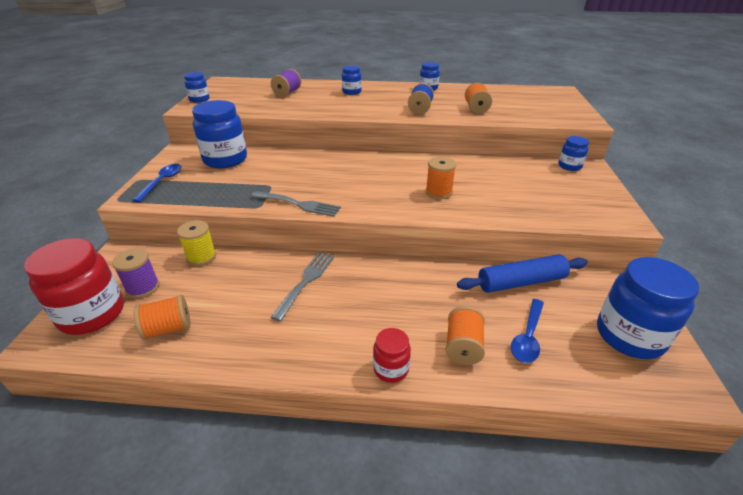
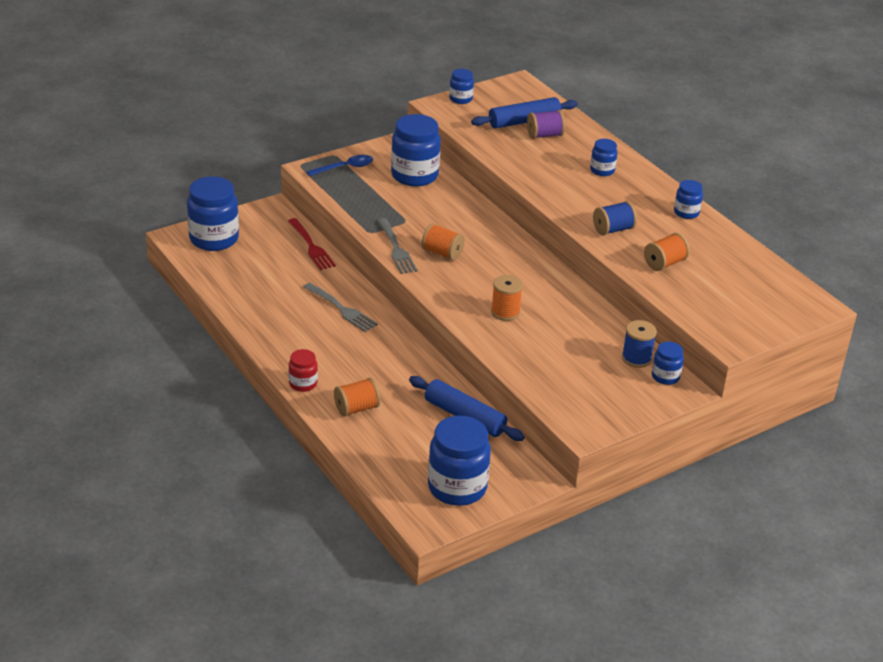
camera: 50 degrees right, 0 degrees up
red jar [24,238,124,335] -> blue jar [187,176,239,251]
purple spool [112,248,159,298] -> none
orange spool [134,295,191,340] -> orange spool moved to [422,223,465,260]
yellow spool [177,220,216,266] -> red fork [288,218,336,270]
grey fork [271,252,335,321] -> grey fork turned 60 degrees clockwise [304,283,378,332]
blue spoon [511,299,544,363] -> none
none -> blue rolling pin [471,97,578,129]
none -> blue spool [622,320,657,368]

